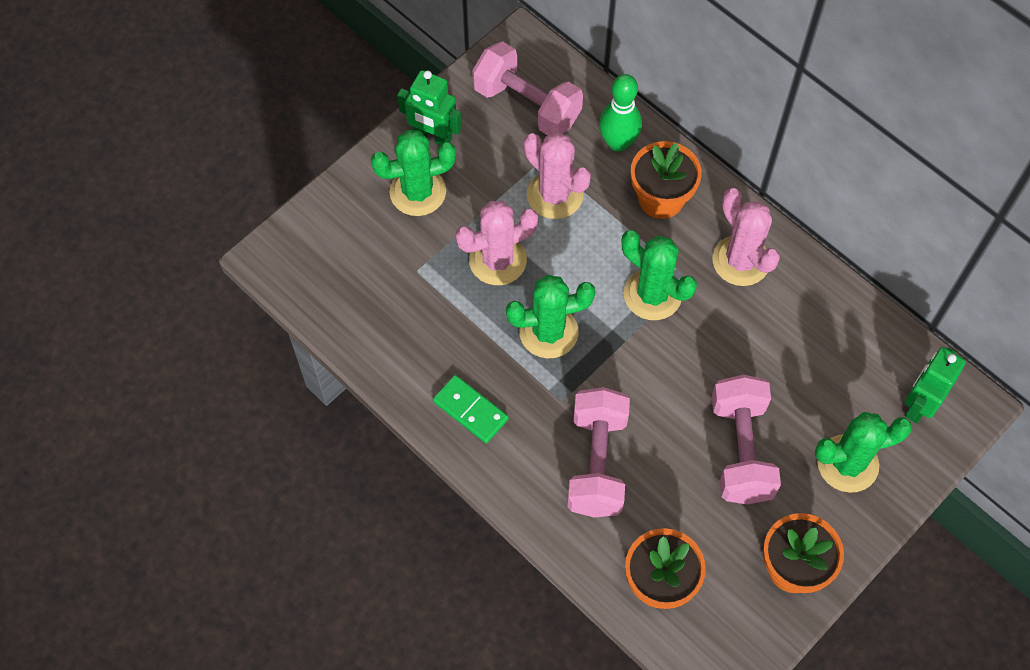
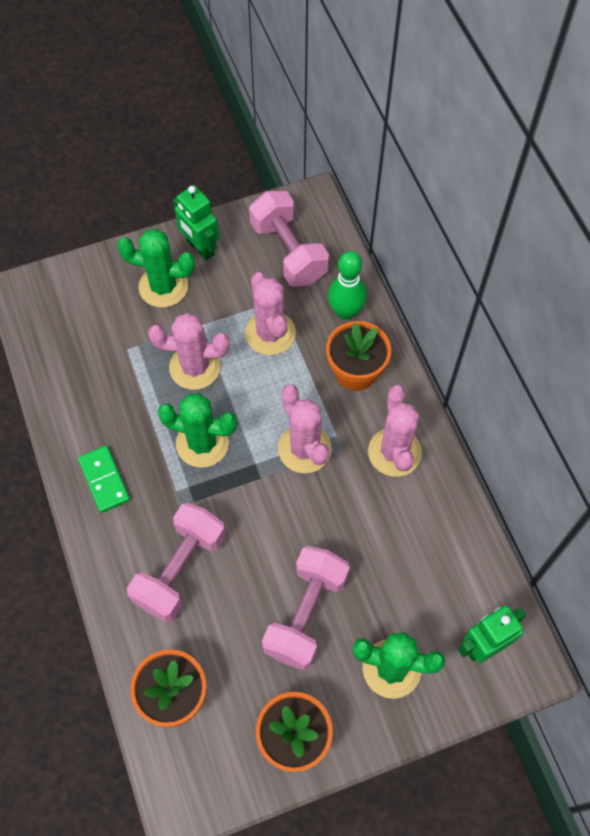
camera: 25 degrees right, 0 degrees up
green cactus [622,230,697,320] -> pink cactus [278,385,332,473]

